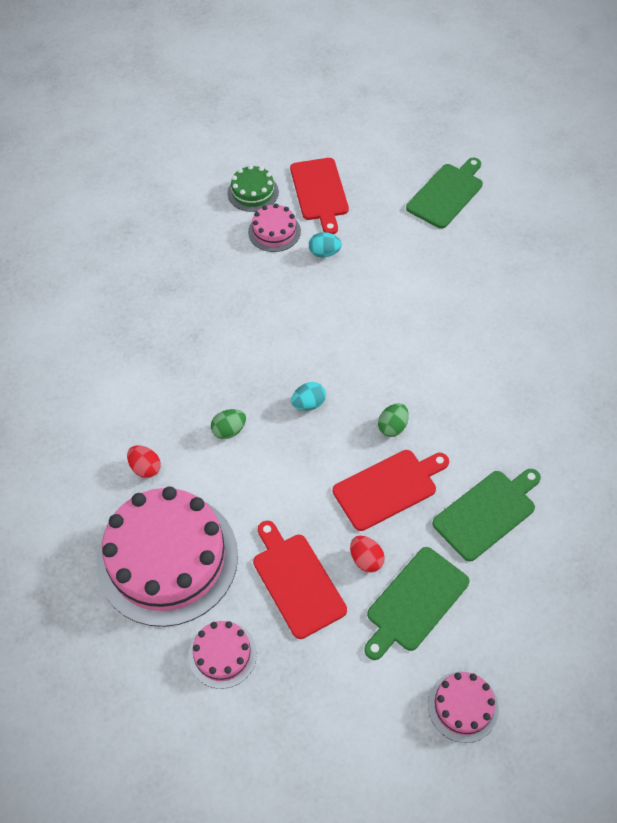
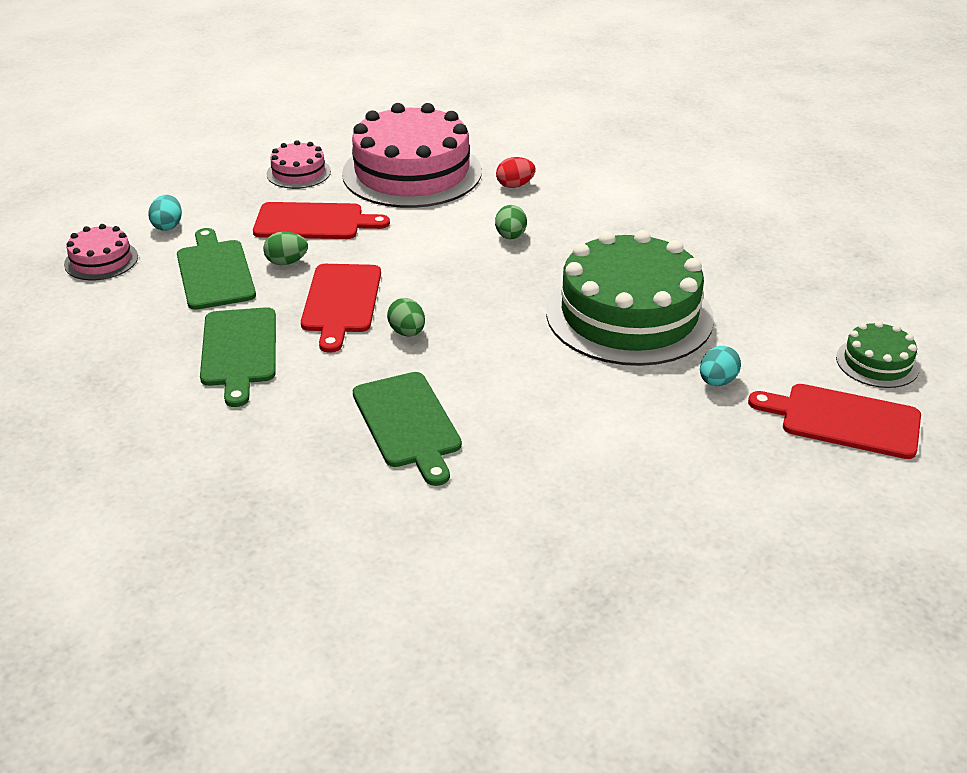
camera: 120 degrees right, 20 degrees down
pink cake [248,203,301,252] -> none
turquoise egg [291,382,326,411] -> turquoise egg moved to [148,195,182,231]
red egg [350,536,385,572] -> green egg [263,232,308,265]
green cutting board [406,158,483,229] -> green cutting board moved to [353,372,462,486]
none -> green cake [546,230,714,366]

